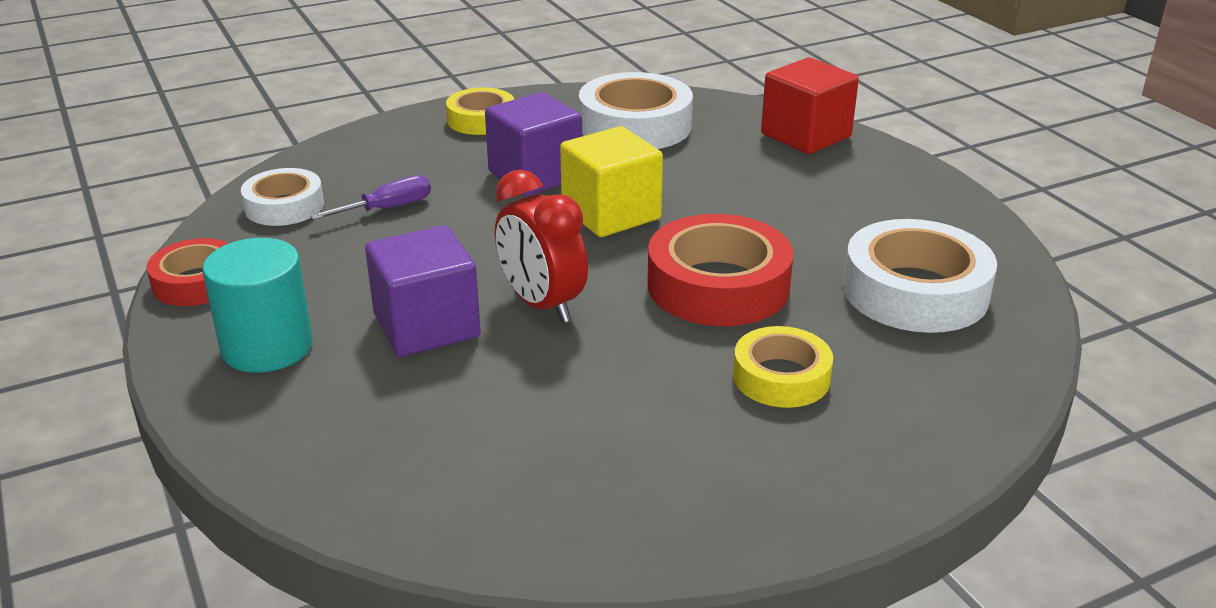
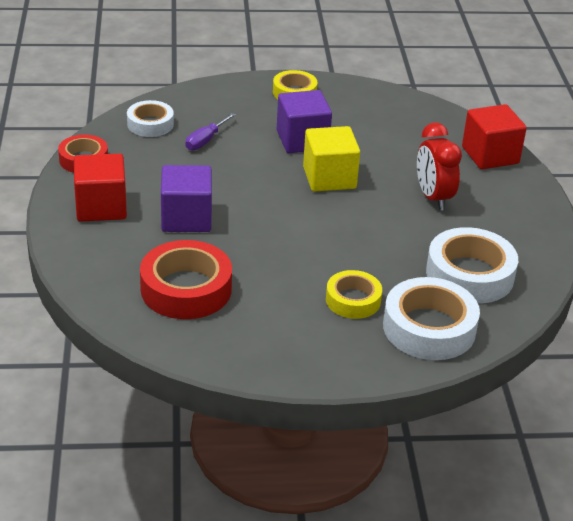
camera: 20 degrees right, 5 degrees up
turquoise cylinder [202,238,313,373] -> red cube [74,154,127,222]
purple screwdriver [310,175,431,220] -> purple screwdriver turned 135 degrees clockwise [186,113,235,150]
red clock [495,170,588,323] -> red clock moved to [417,122,462,211]
white tape [579,72,693,149] -> white tape moved to [383,277,480,360]
red tape [648,214,794,326] -> red tape moved to [140,240,232,319]

